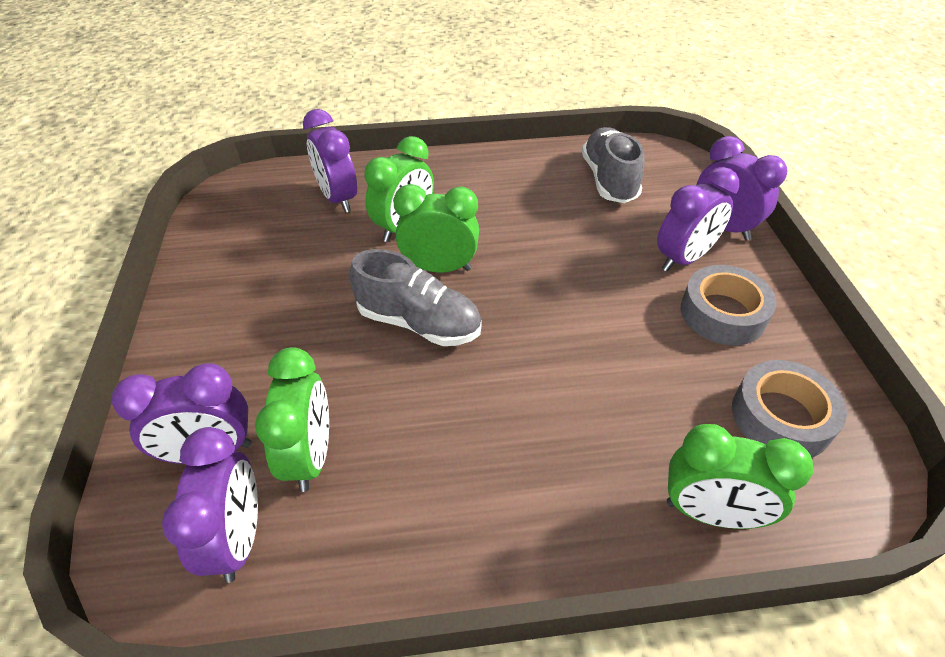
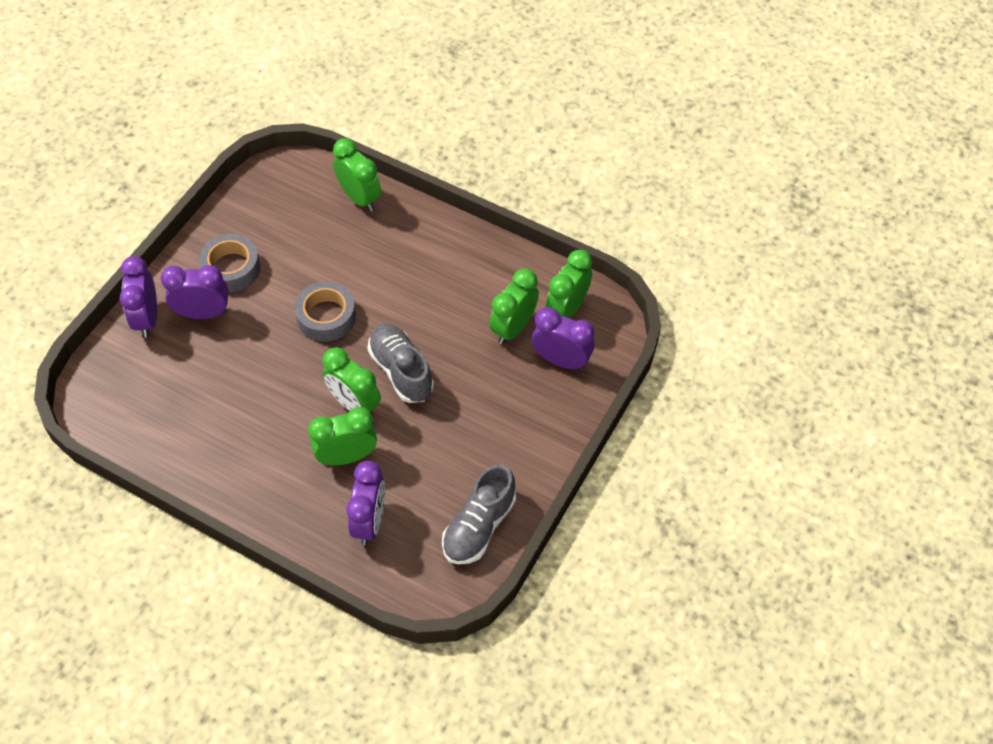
camera: 145 degrees left, 10 degrees up
purple clock [162,427,258,583] -> green clock [546,250,592,318]
grey shoe [582,127,644,203] -> grey shoe moved to [442,464,516,564]
grey tape [732,360,847,457] -> grey tape moved to [295,281,356,342]

